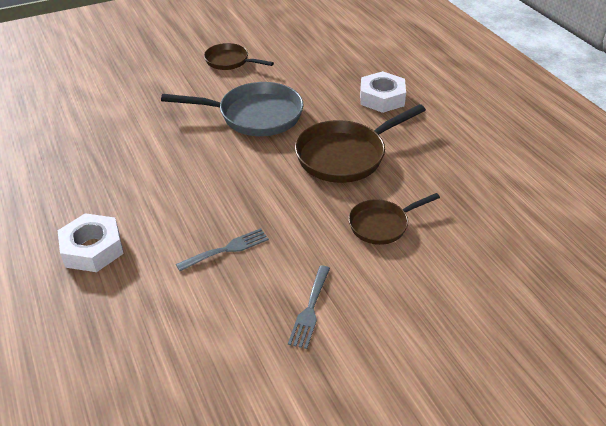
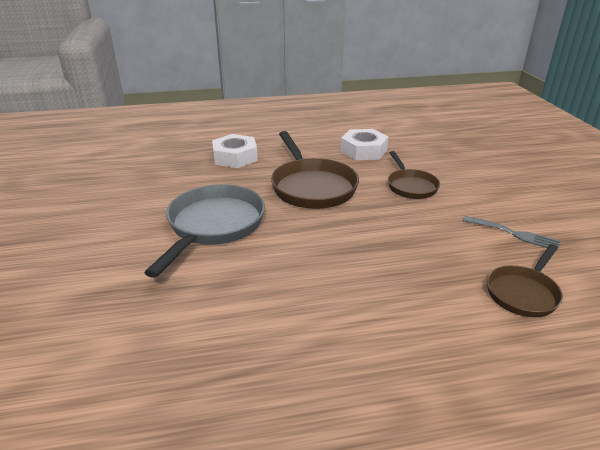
camera: 75 degrees left, 10 degrees down
white nut [58,213,124,272] -> white nut moved to [341,129,389,160]
grey fork [176,228,269,271] -> none
brown pan [204,43,274,70] -> brown pan moved to [487,244,563,317]

